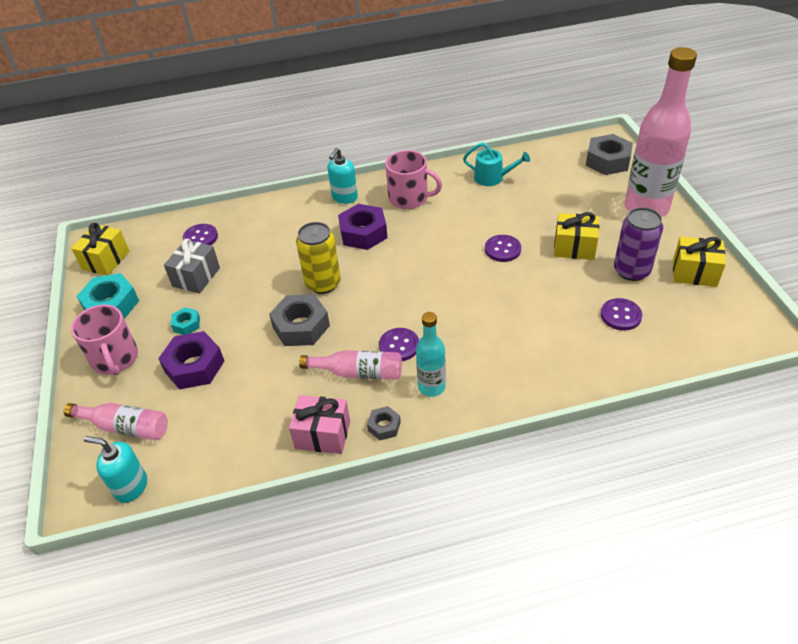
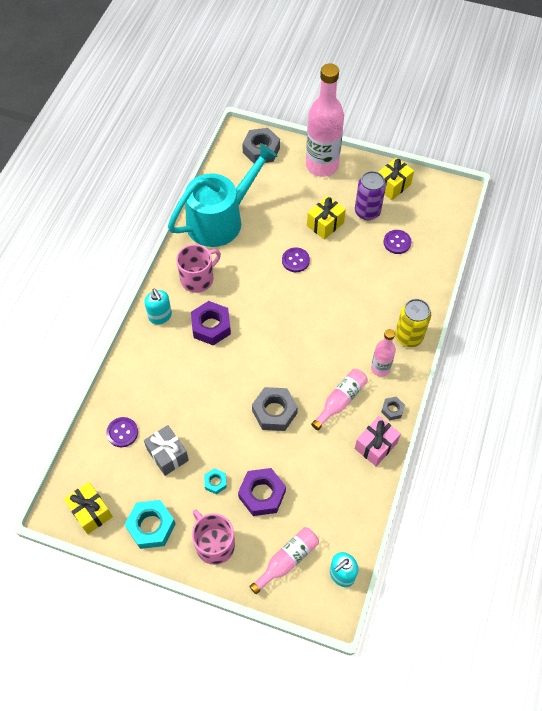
camera: 60 degrees left, 15 degrees up
pink mug [71,305,138,375] -> pink mug turned 135 degrees counterclockwise [192,510,235,565]
yellow can [296,222,341,294] -> yellow can moved to [395,299,431,347]
purple button [379,328,419,361] -> none
turquoise bottle [416,312,446,397] -> pink bottle [371,329,396,377]
turquoise watering can [463,142,530,186] -> turquoise watering can [168,143,277,247], size x2.32

